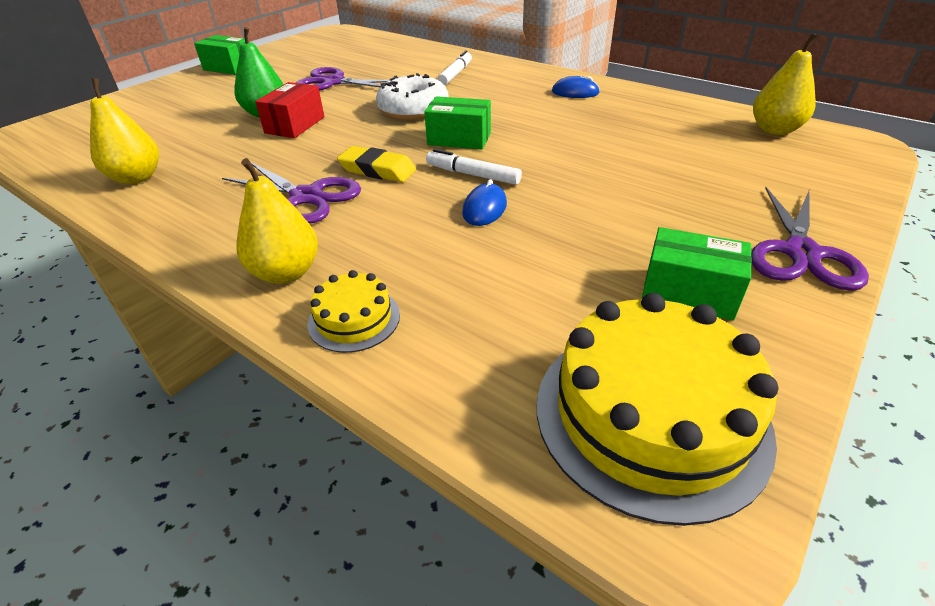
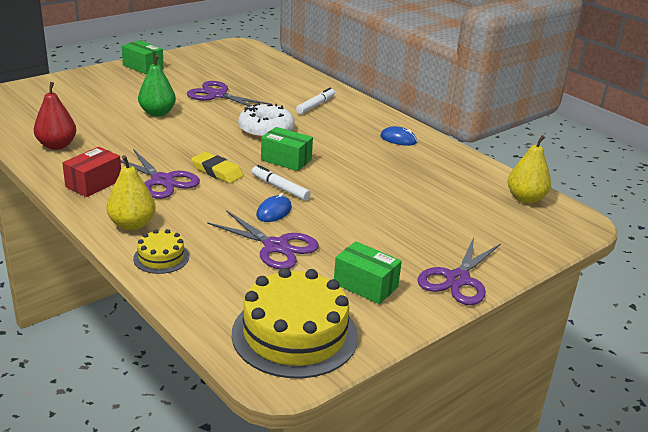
camera: 10 degrees right, 10 degrees down
yellow pear [90,78,159,184] -> red pear [34,82,76,150]
red box [255,82,325,138] -> red box moved to [62,147,121,197]
none -> purple scissors [207,210,319,269]

